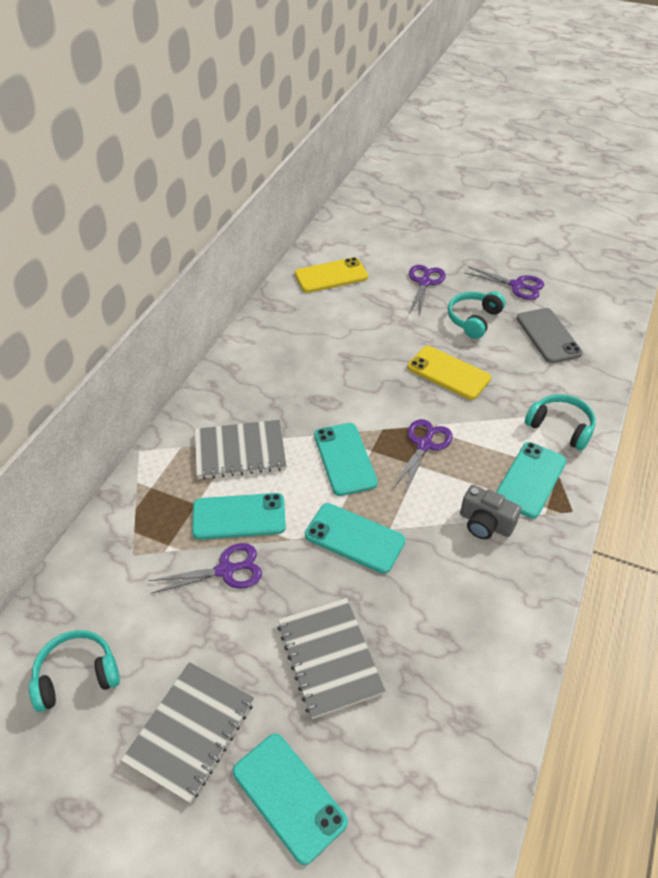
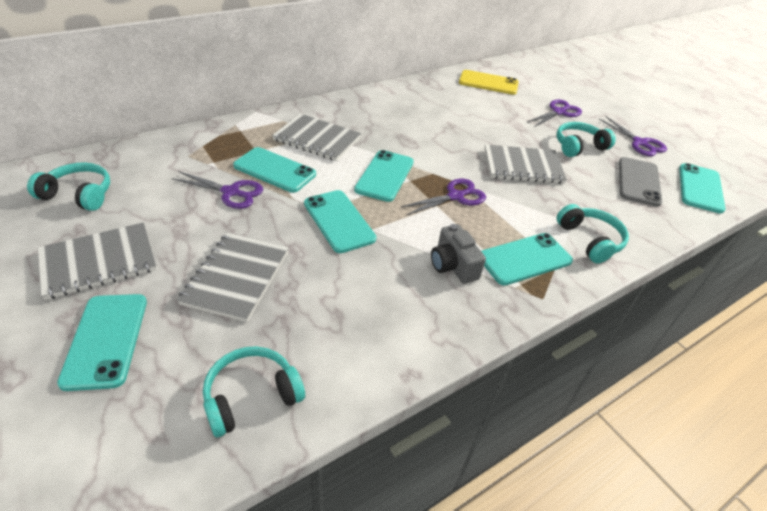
camera: 30 degrees right, 5 degrees down
yellow phone [407,346,491,400] -> grey notebook [485,145,567,184]
none -> turquoise headphones [203,346,305,437]
none -> turquoise phone [679,163,726,213]

